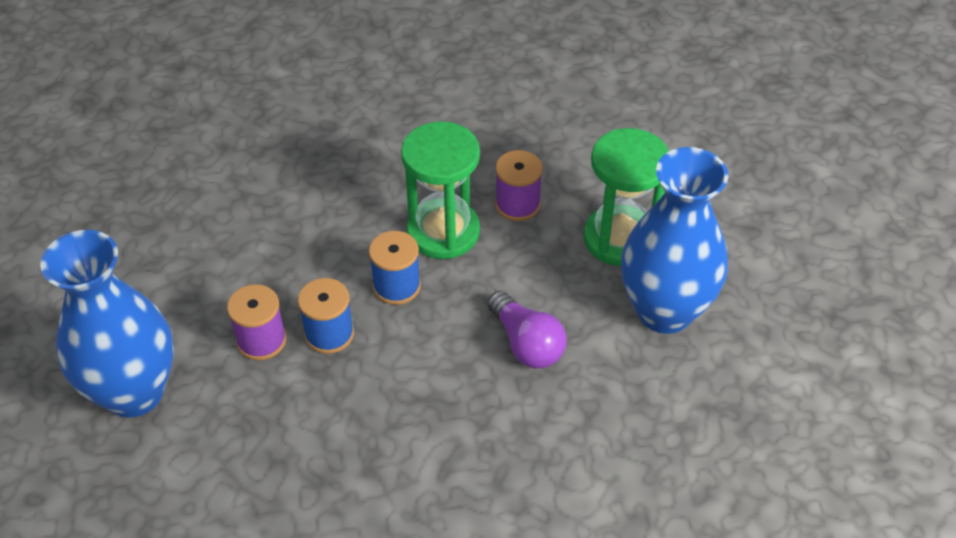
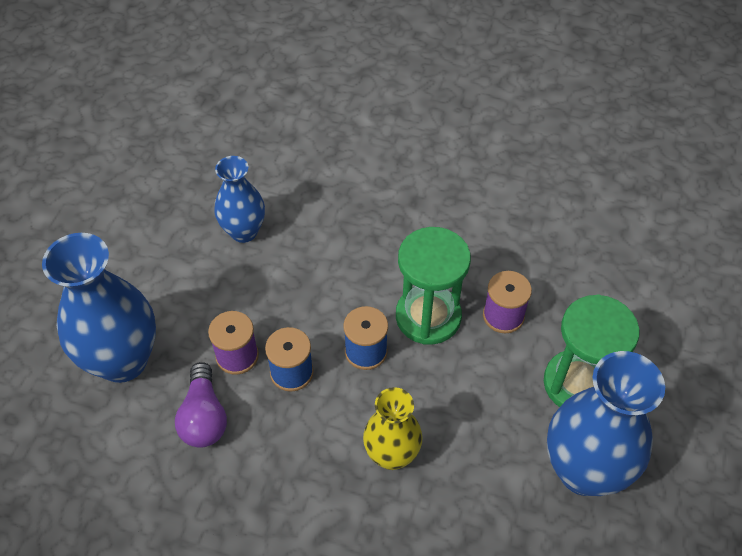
camera: 25 degrees right, 5 degrees up
purple light bulb [487,291,567,368] -> purple light bulb moved to [175,362,227,448]
none -> blue vase [214,156,265,243]
none -> yellow vase [363,387,423,470]

